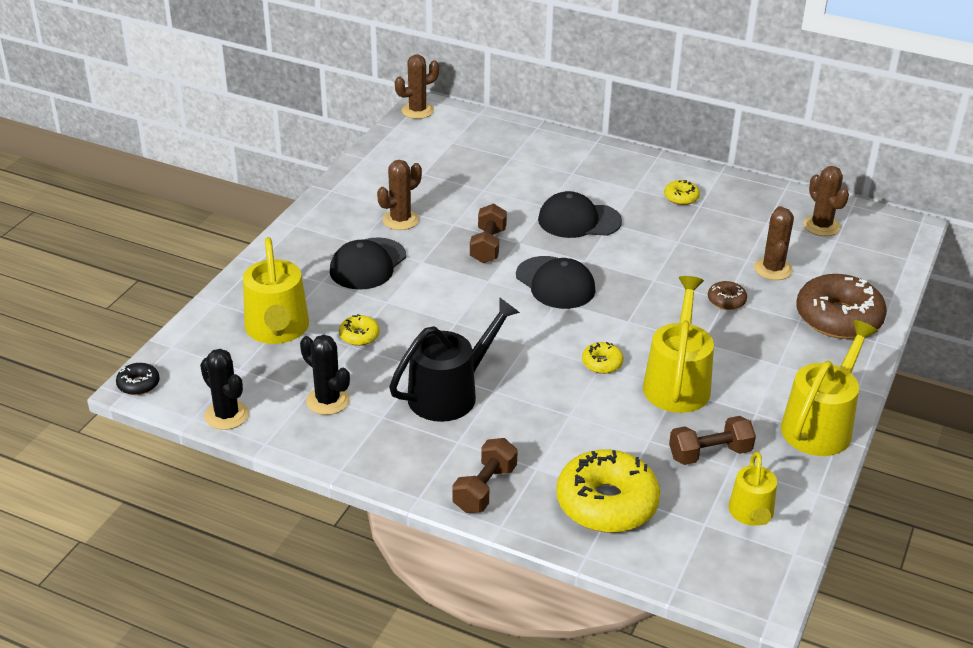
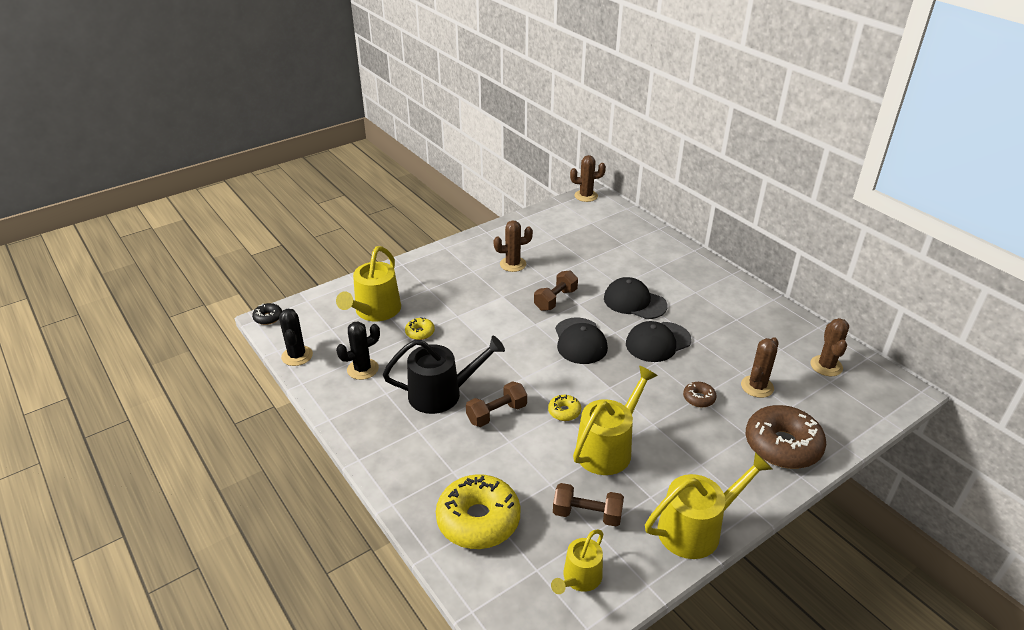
camera: 30 degrees right, 0 degrees up
black cactus [300,335,350,415] -> black cactus turned 75 degrees clockwise [336,321,380,380]
black cap [330,237,406,290] -> black cap moved to [626,321,691,362]
brown dumbbell [452,438,518,513] -> brown dumbbell moved to [466,381,527,427]
yellow donut [664,180,700,205] -> none

